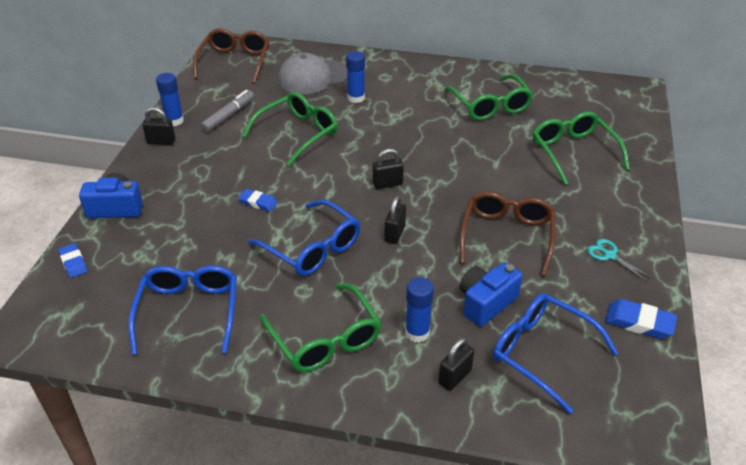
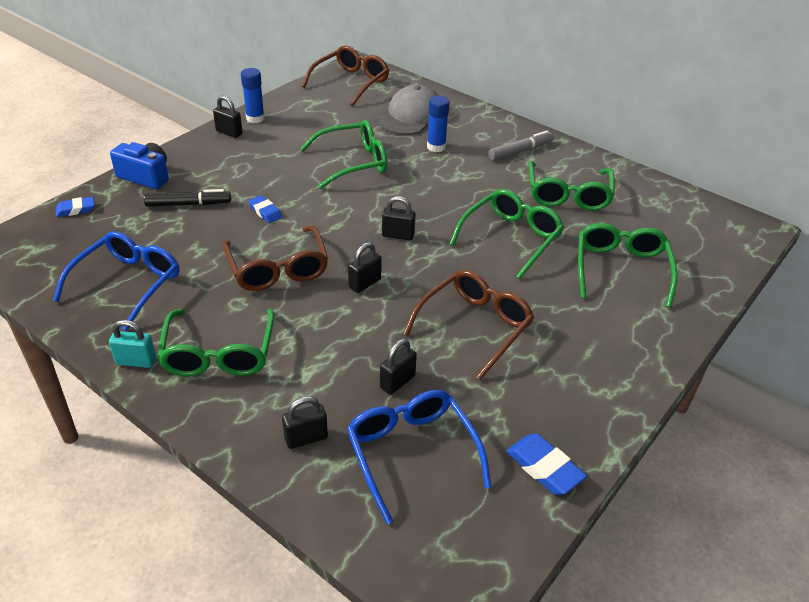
camera: 25 degrees right, 0 degrees up
blue eraser [58,243,87,278] -> blue eraser turned 75 degrees clockwise [56,196,94,217]
grey marker [201,90,254,132] -> grey marker moved to [488,130,554,160]
blue glasses [248,200,360,276] -> brown glasses [223,226,328,291]
grey cap [278,53,347,94] -> grey cap turned 120 degrees clockwise [378,84,439,135]
blue glue stick [405,277,434,343] -> none
blue camera [460,262,523,327] -> black padlock [380,339,417,395]
turquoise scissors [587,239,652,282] -> none
none -> turquoise padlock [109,320,156,368]
none -> black marker [144,189,231,207]
none -> green glasses [450,189,564,279]

